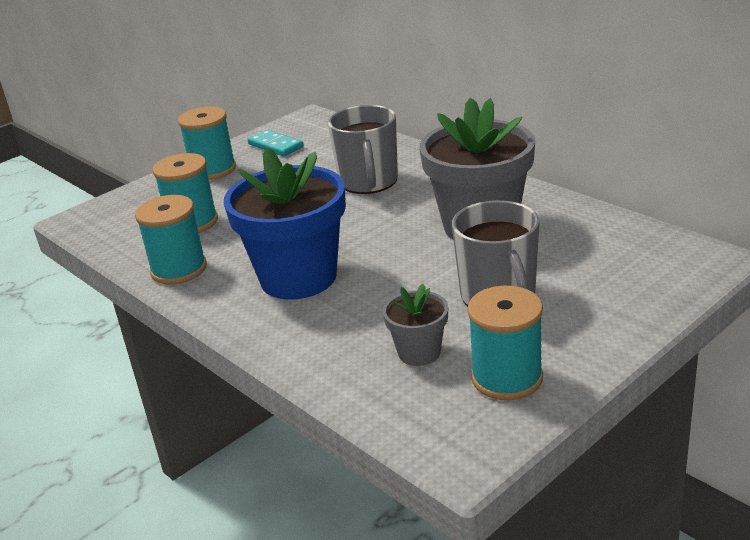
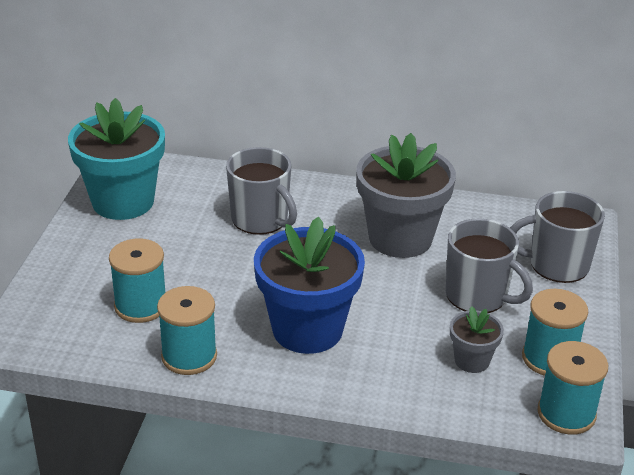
camera: 40 degrees left, 5 degrees up
turquoise spool [178,107,236,180] -> turquoise spool moved to [537,341,608,435]
turquoise domino [248,129,304,157] -> turquoise flower pot [68,98,165,220]
none -> grey mug [510,191,605,283]

